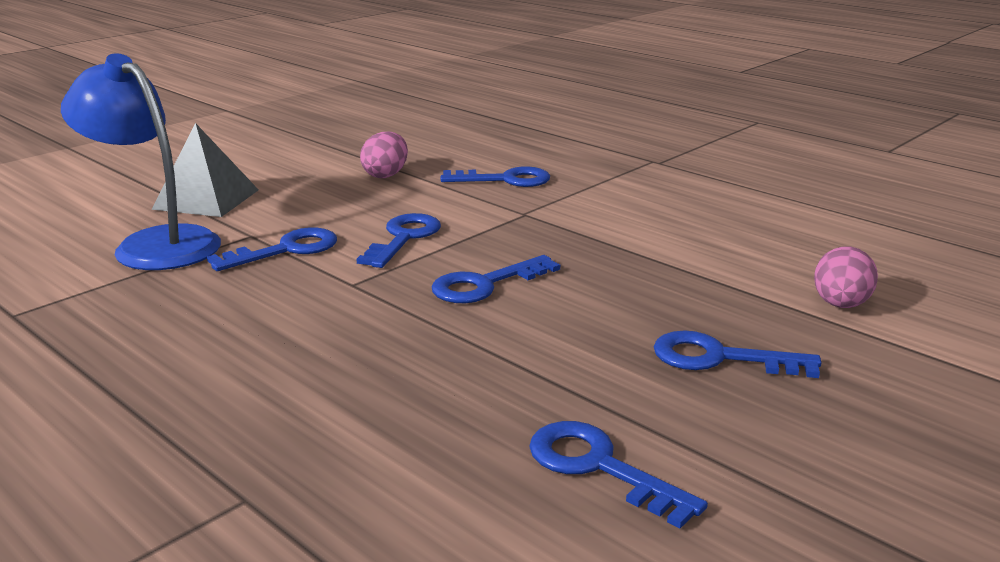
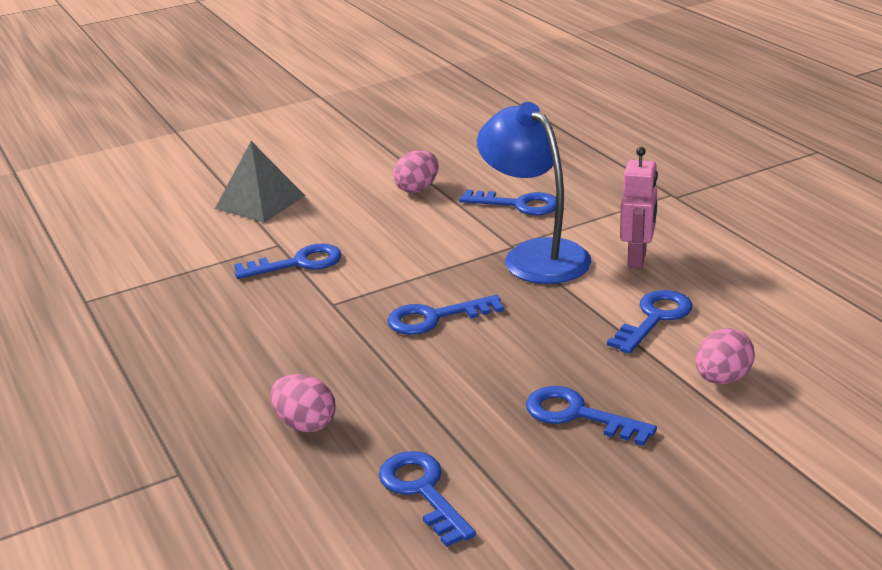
camera: 20 degrees right, 5 degrees up
blue lamp [61,53,221,270] -> blue lamp moved to [477,102,591,284]
blue key [356,213,441,268] -> blue key moved to [607,290,693,354]
none -> pink egg [270,374,336,432]
none -> pink robot [620,147,658,269]

